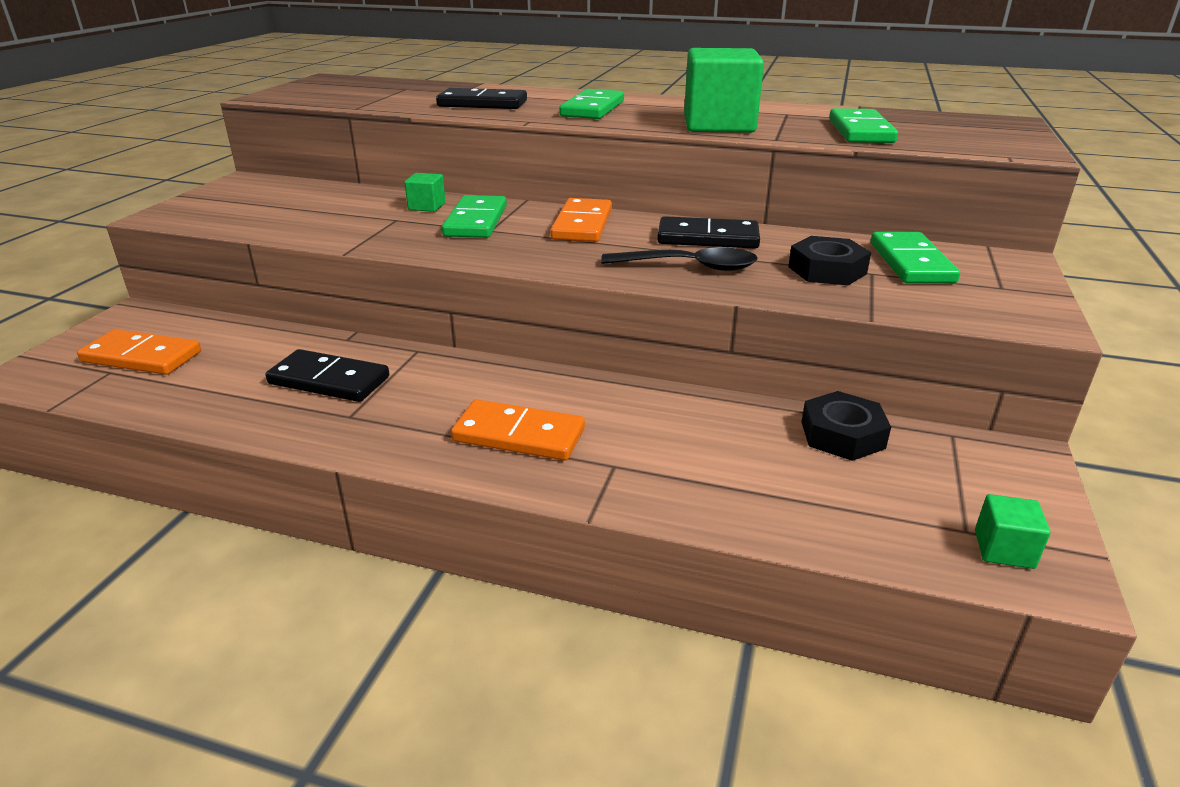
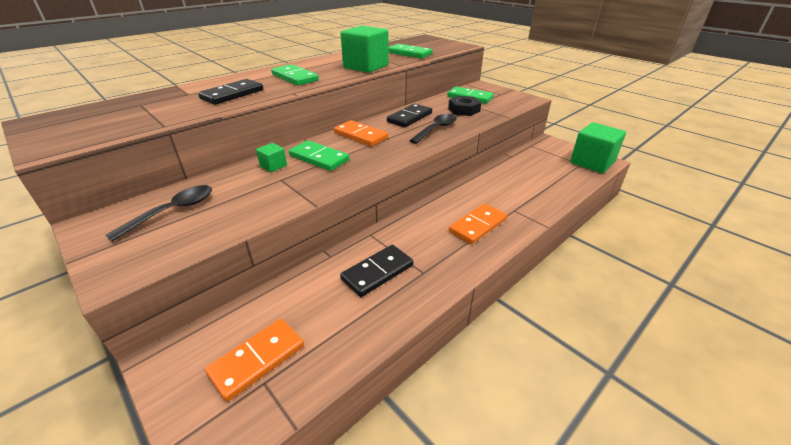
camera: 60 degrees left, 5 degrees up
black nut [801,391,891,461] -> none
green cube [975,494,1050,569] -> green cube [570,122,626,173], size x2.19
none -> black spoon [106,185,212,242]

